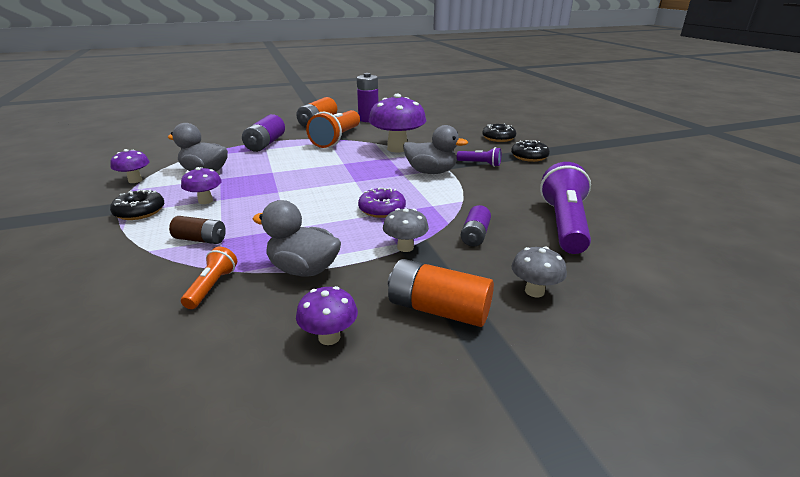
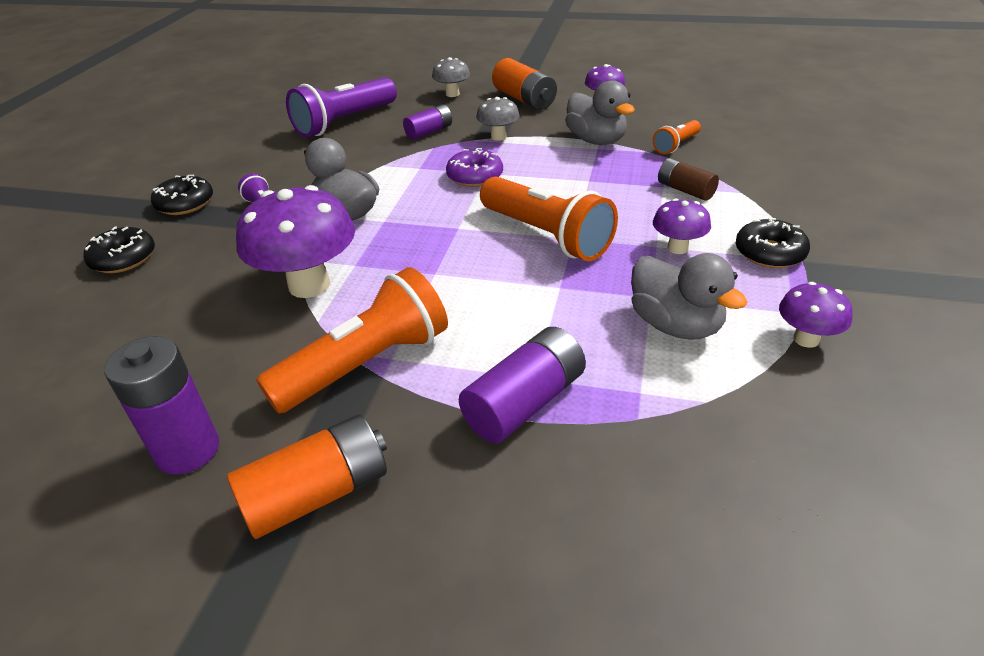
camera: 145 degrees left, 10 degrees up
none -> orange flashlight [480,177,618,261]

